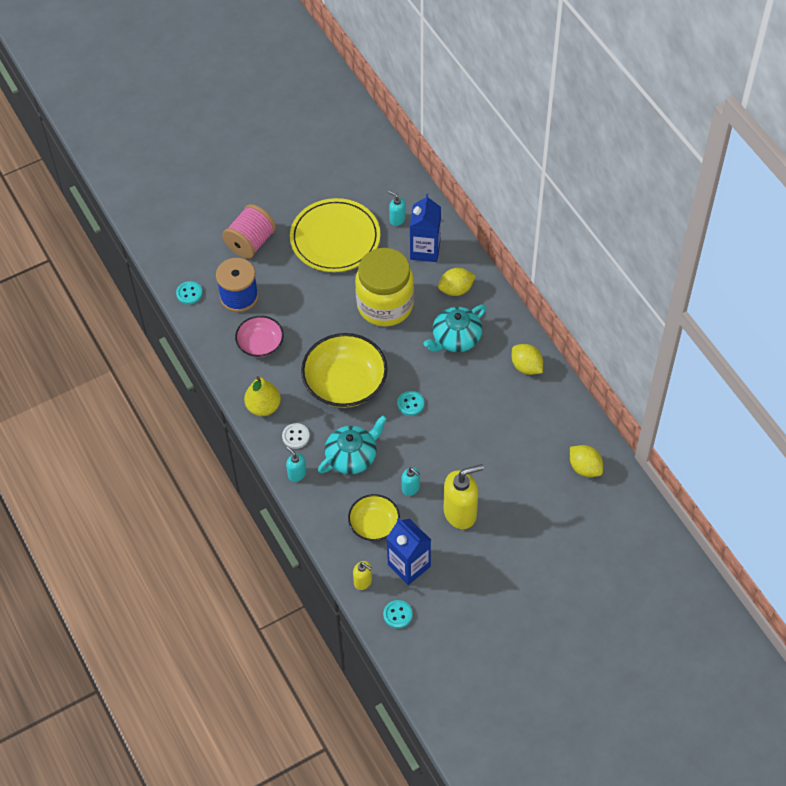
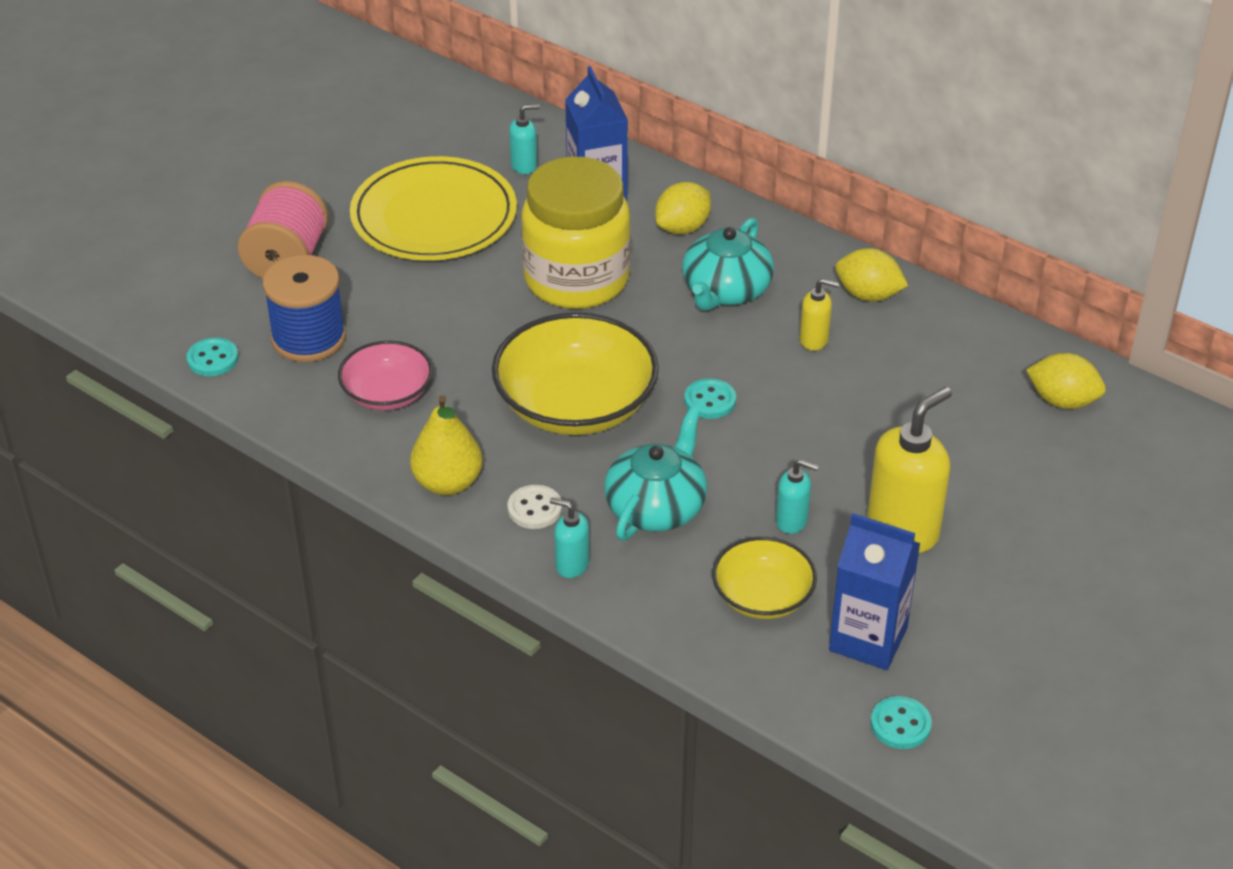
camera: 25 degrees left, 15 degrees down
yellow soap dispenser [353,561,372,590] -> yellow soap dispenser moved to [800,278,839,351]
turquoise soap dispenser [388,191,406,226] -> turquoise soap dispenser turned 150 degrees clockwise [509,104,540,174]

